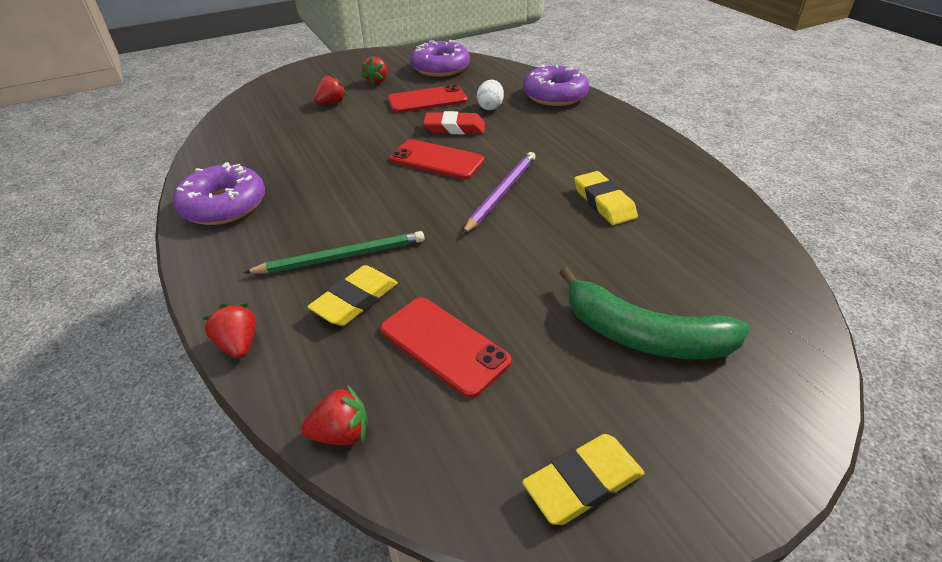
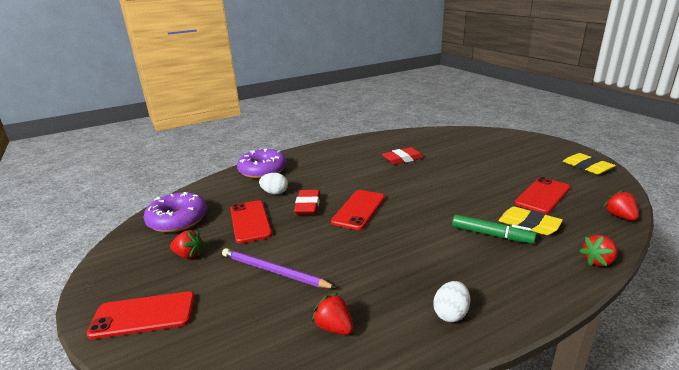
camera: 90 degrees left, 15 degrees down
purple donut [173,162,265,225] -> white egg [433,281,470,322]
green pencil [243,231,425,274] -> green marker [452,215,536,244]
red strawberry [314,74,347,105] -> red strawberry moved to [312,293,353,335]
purple pencil [462,152,536,234] -> purple pencil moved to [222,248,336,288]
green banana [559,267,750,359] -> none
yellow eraser [574,171,638,225] -> red eraser [382,147,424,165]
none -> red phone [86,291,195,339]

